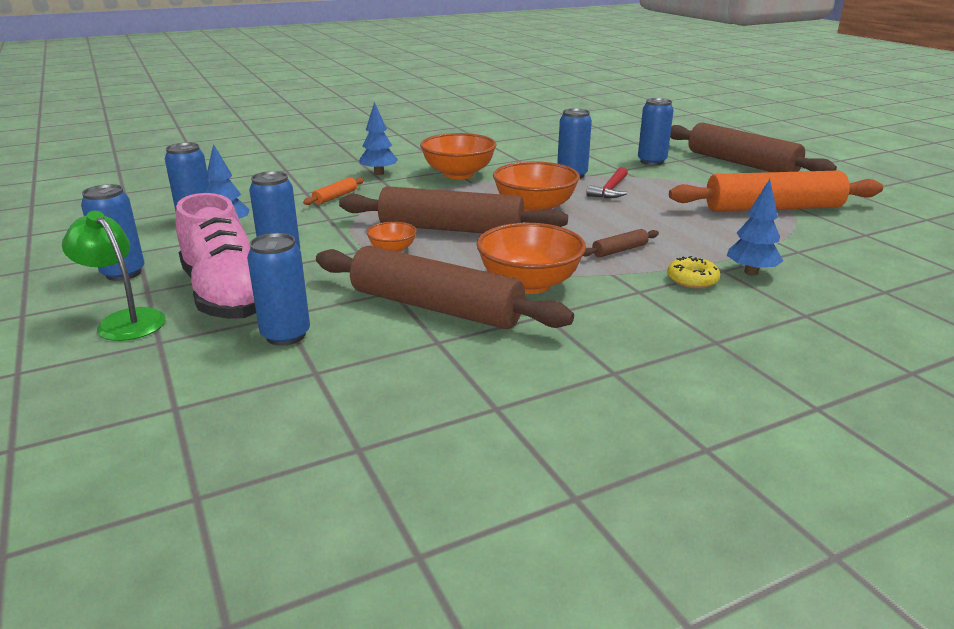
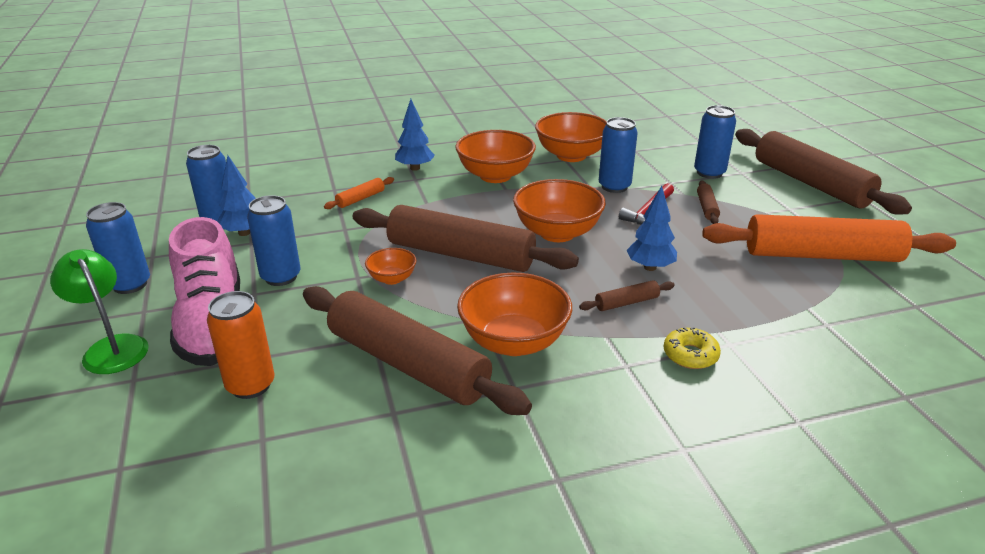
camera: 10 degrees right, 5 degrees up
blue can [247,233,310,346] -> orange can [207,291,275,399]
blue tree [727,179,783,276] -> blue tree moved to [626,186,677,271]
none -> orange bowl [535,112,607,162]
none -> brown rolling pin [697,180,720,224]

